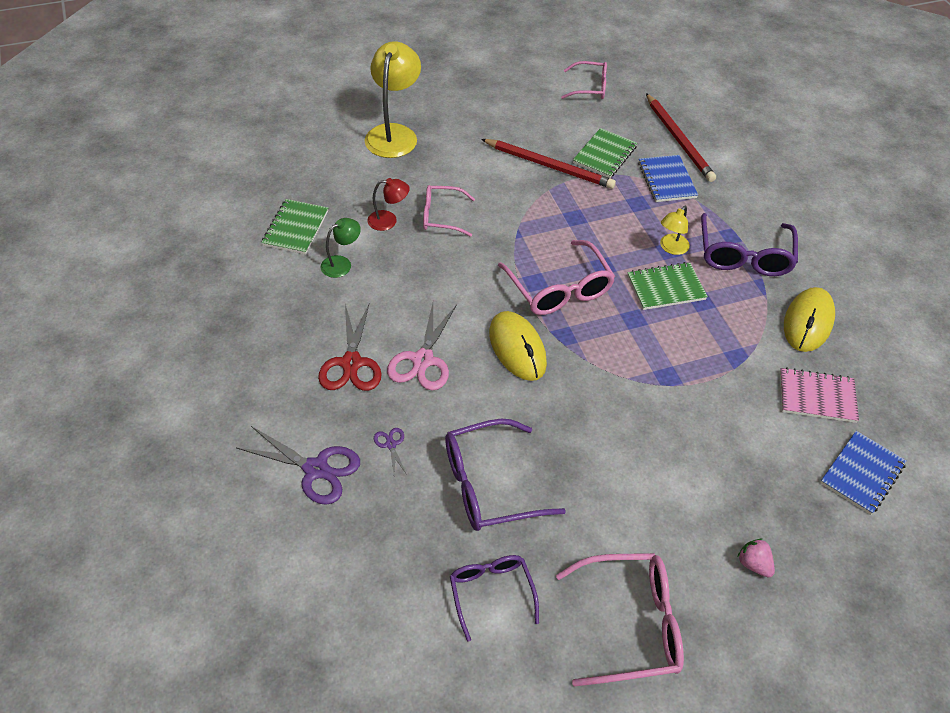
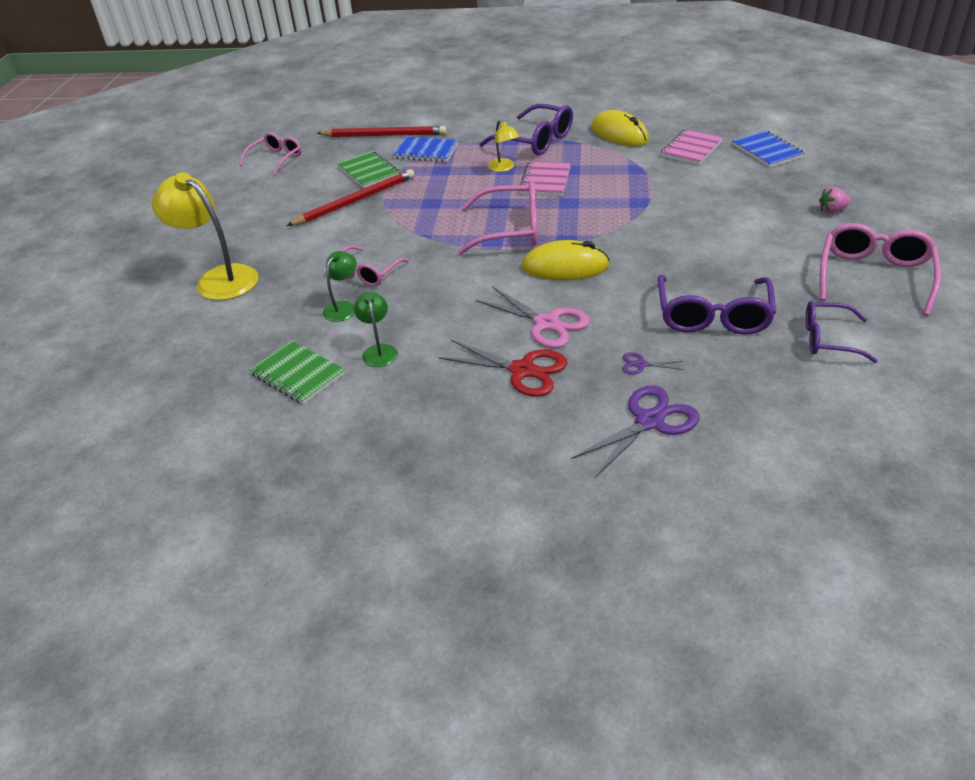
camera: 60 degrees left, 10 degrees down
red lamp [367,178,410,231] -> green lamp [323,251,357,322]
green notebook [627,262,708,310] -> pink notebook [519,161,571,196]

